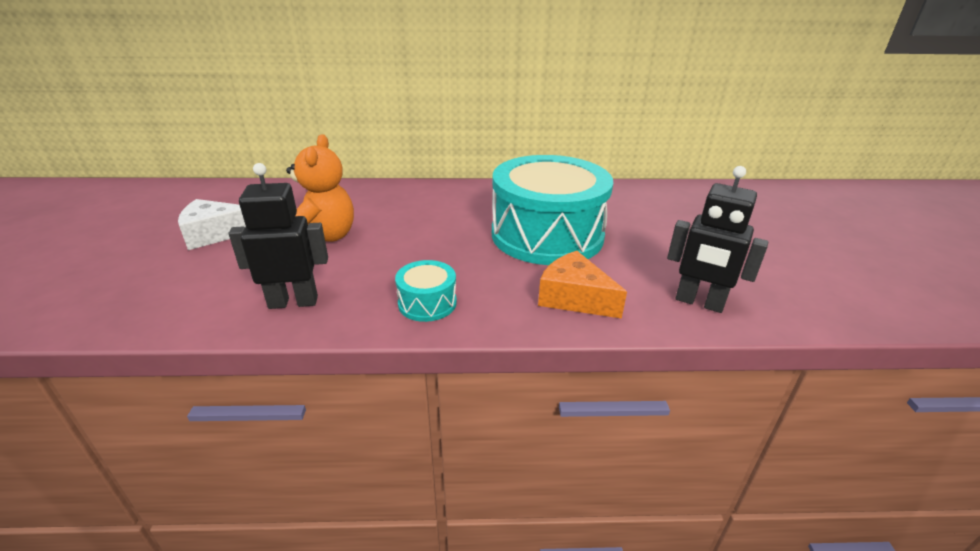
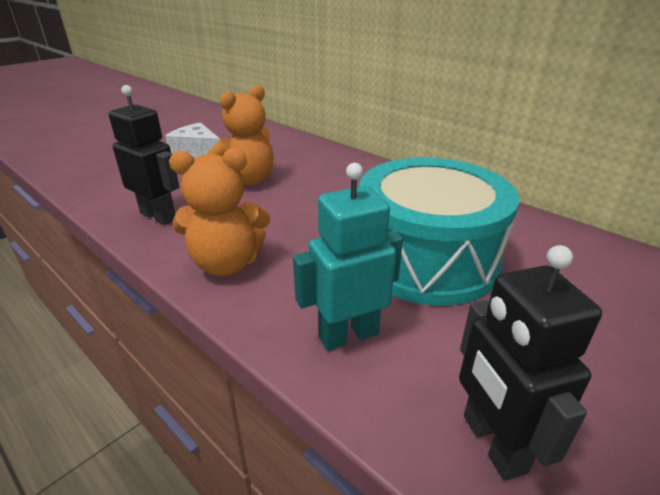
camera: 45 degrees right, 0 degrees up
turquoise drum [395,260,457,322] -> orange teddy bear [169,148,270,276]
orange cheese [538,251,627,319] -> turquoise robot [293,163,403,351]

